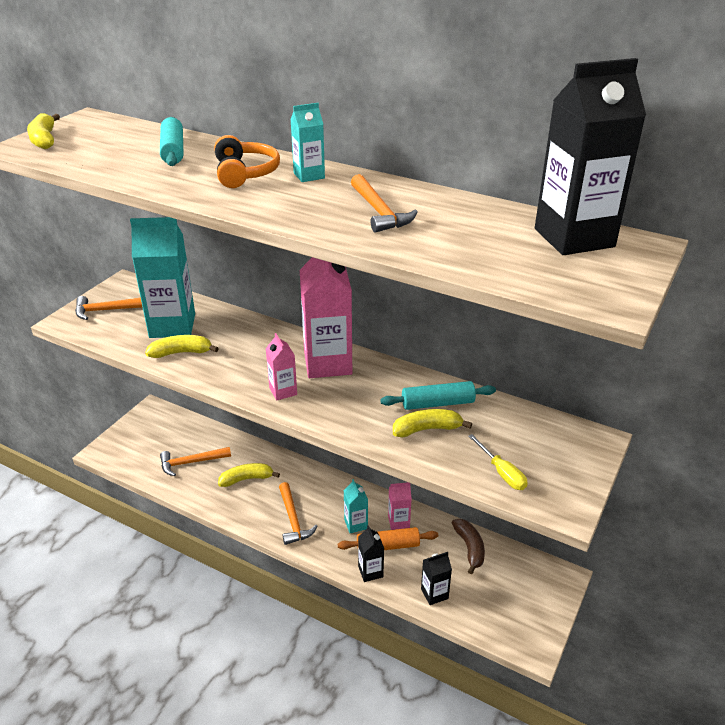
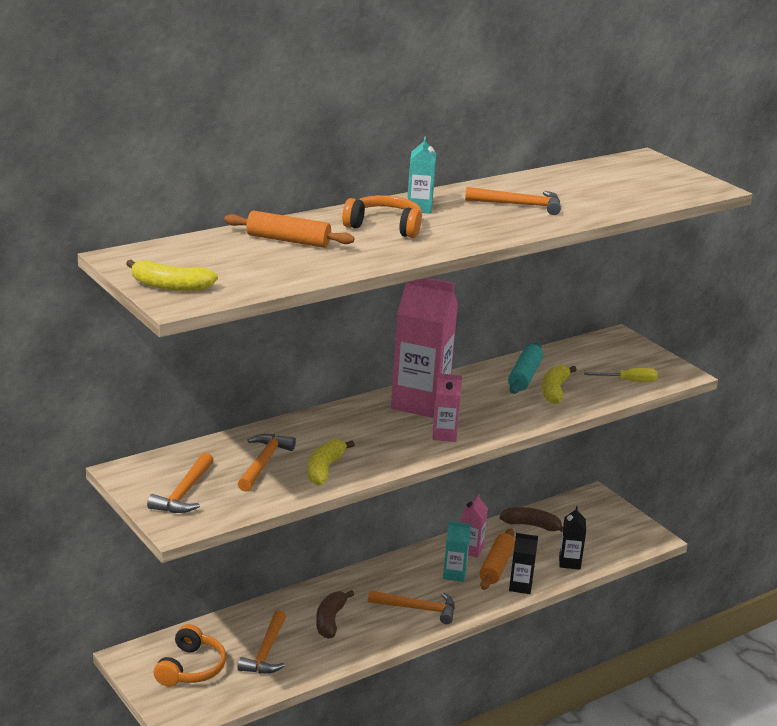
camera: 65 degrees left, 10 degrees down
turquoise carton [130,217,195,338] -> orange hammer [238,434,296,492]
turquoise rolling pin [160,117,183,166] -> orange rolling pin [224,211,354,248]
yellow banana [218,463,280,487] -> brown banana [316,590,354,639]
black carton [535,58,646,255] -> none
none -> orange headphones [154,624,226,686]

